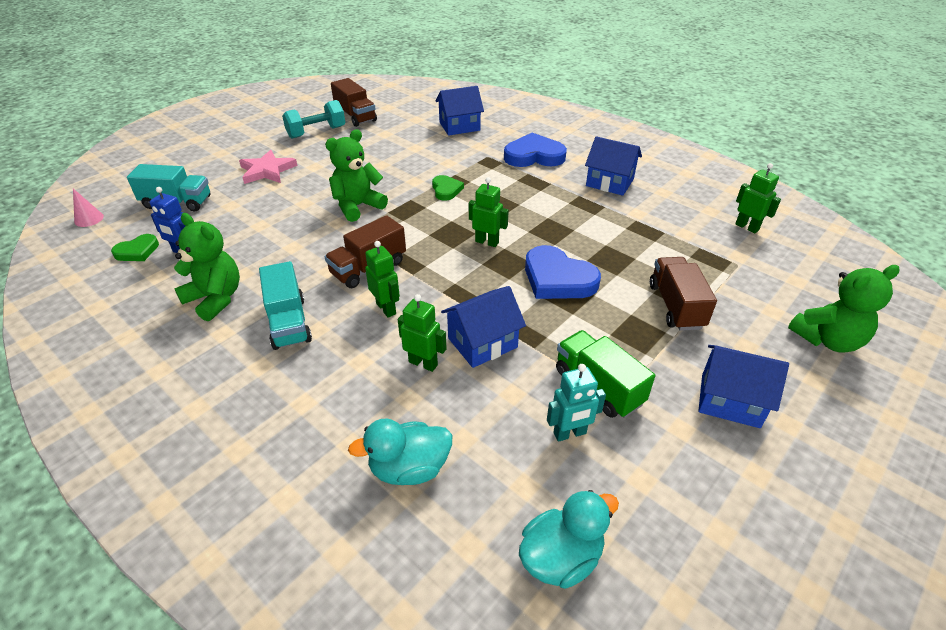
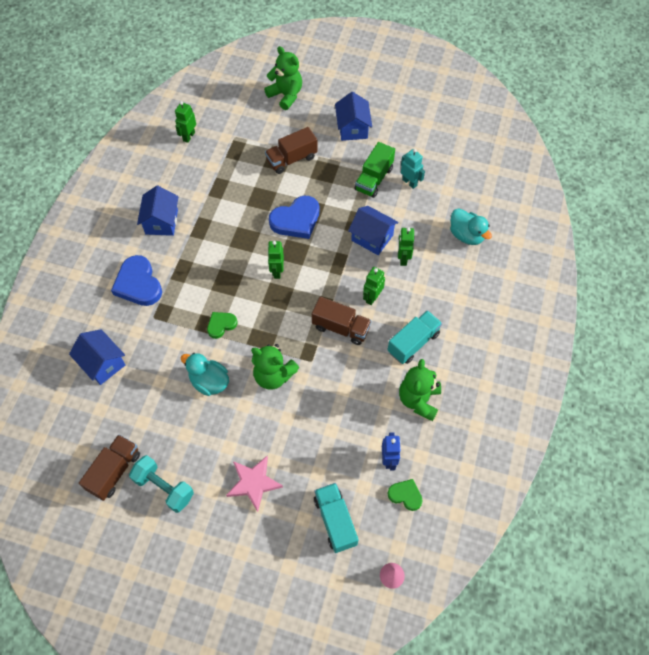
camera: 115 degrees left, 20 degrees up
turquoise duck [519,490,619,589] -> turquoise duck moved to [181,353,229,396]
blue heart [525,245,601,299] -> blue heart turned 45 degrees clockwise [269,196,319,239]

